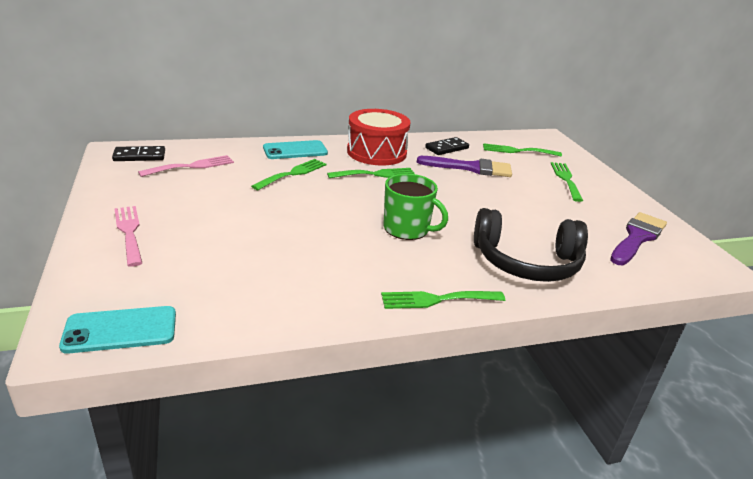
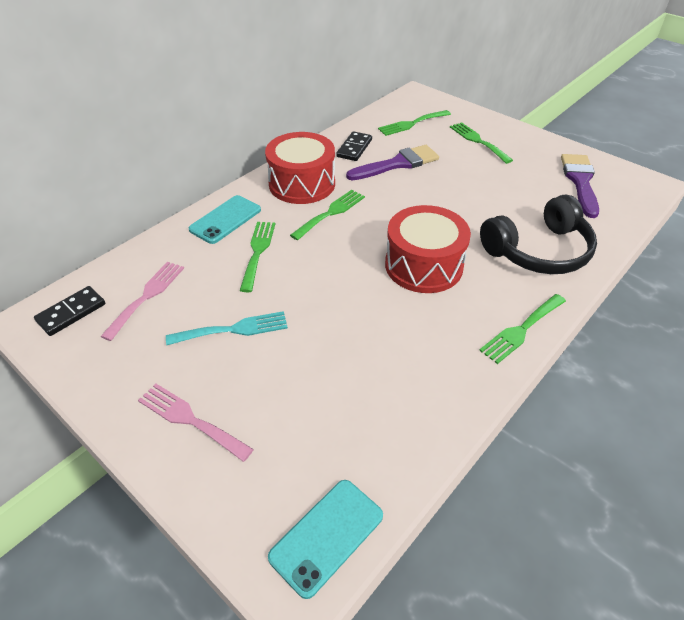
camera: 30 degrees left, 15 degrees up
green mug [384,174,448,240] -> red drum [385,205,471,293]
none -> turquoise fork [166,311,288,345]

